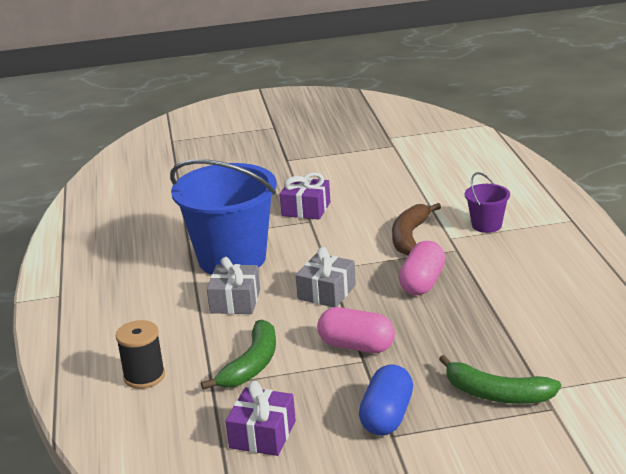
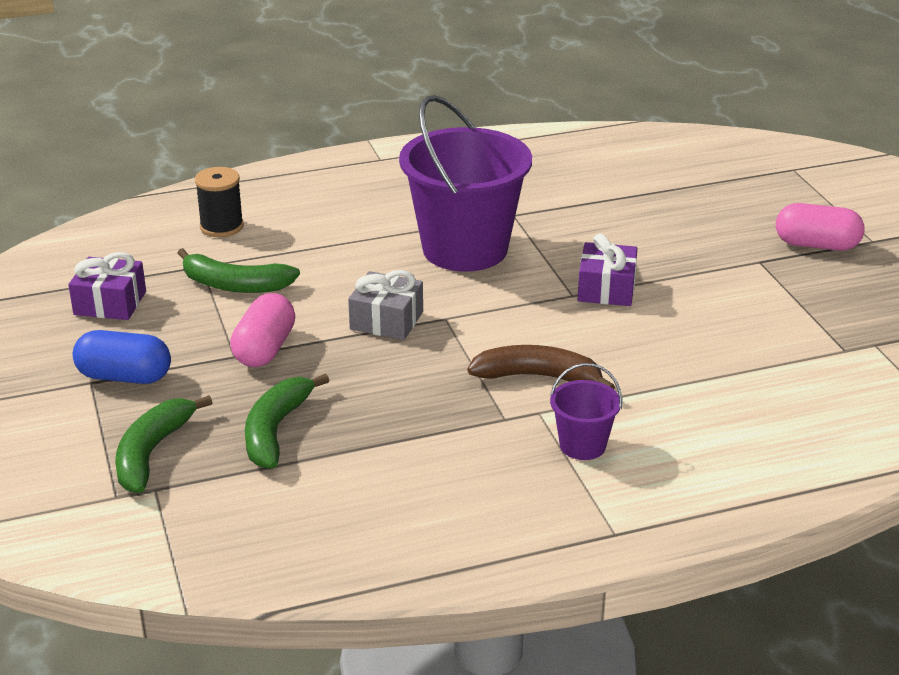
camera: 80 degrees right, 5 degrees up
blue bucket [170,159,277,275] -> purple bucket [399,95,532,272]
grey gift [207,257,260,314] -> none
pink capsule [399,241,445,295] -> pink capsule moved to [776,203,864,251]
none -> green banana [245,374,329,469]

